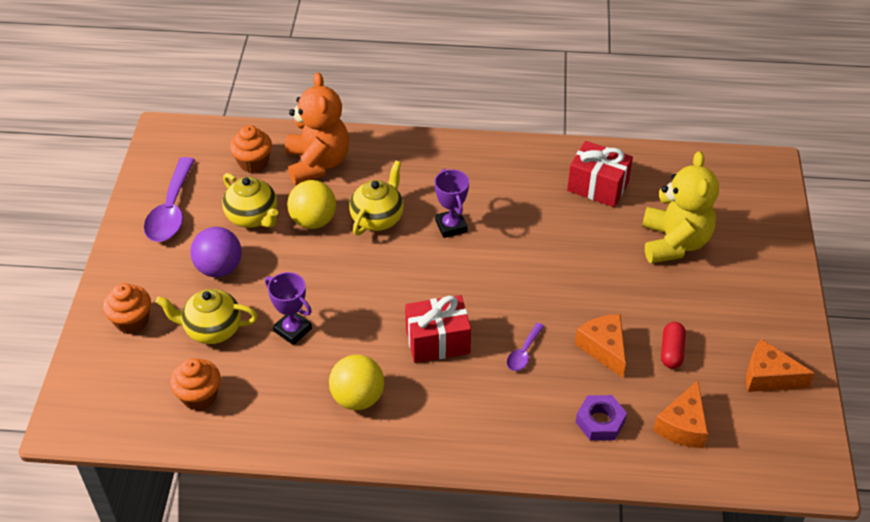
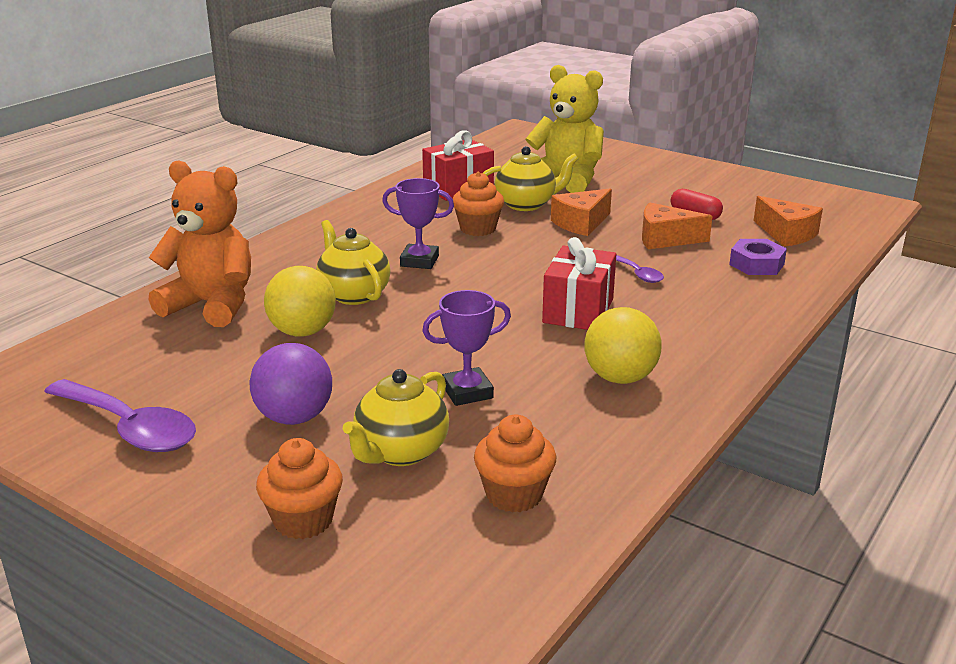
camera: 60 degrees left, 20 degrees down
yellow teapot [222,173,278,228] -> yellow teapot moved to [483,146,579,211]
orange cupcake [230,125,272,173] -> orange cupcake moved to [453,172,504,236]
orange cheese [746,339,815,392] -> orange cheese moved to [551,188,612,236]

